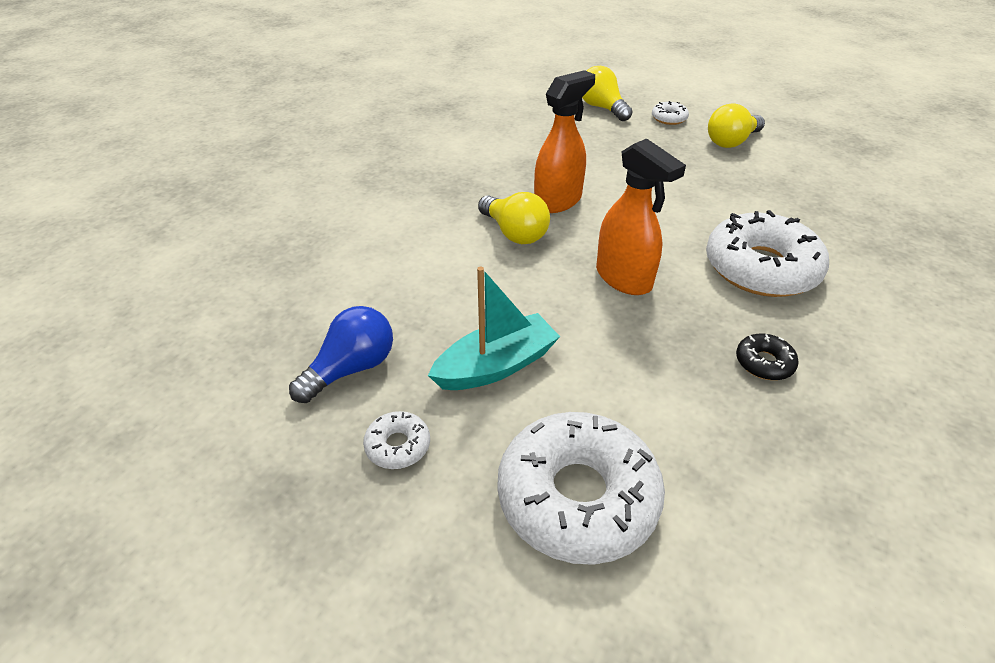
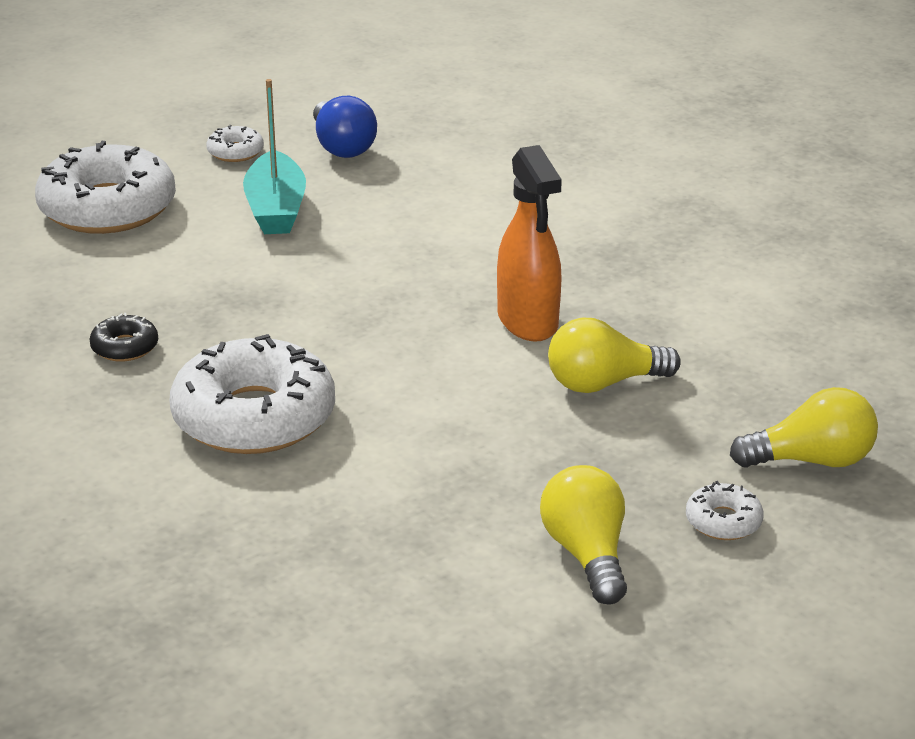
camera: 115 degrees right, 10 degrees down
yellow light bulb [478,192,550,244] -> yellow light bulb moved to [548,318,681,393]
orange spray bottle [596,138,686,295] -> none

